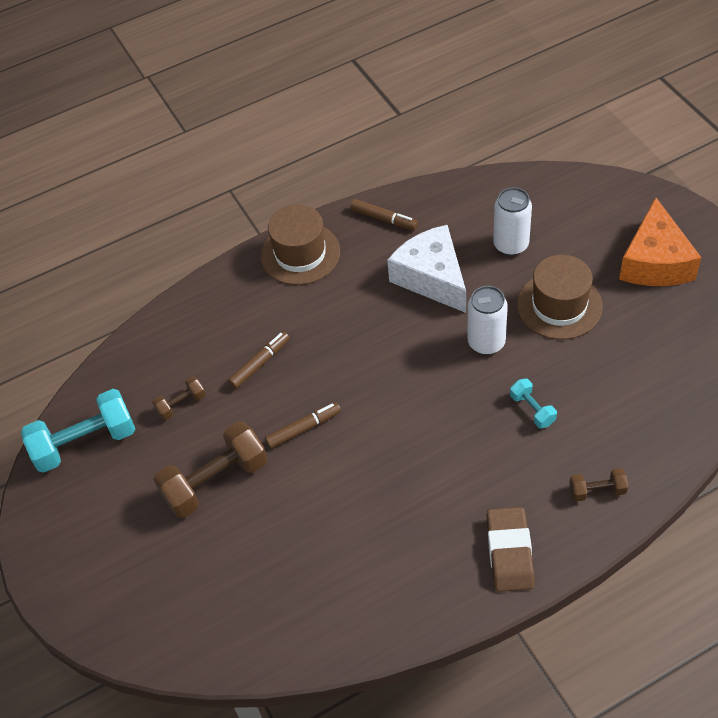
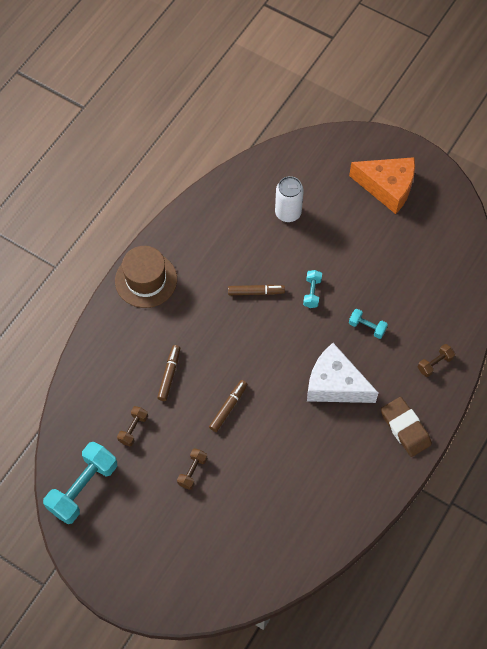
camera: 35 degrees left, 10 degrees up
brown dumbbell [153,422,267,518] -> brown dumbbell [177,448,207,490], size x0.49
brown marker [350,199,418,230] -> brown marker moved to [228,284,285,295]
white cheese [387,225,466,313] -> white cheese moved to [307,343,378,403]
white can [468,286,508,355] -> turquoise dumbbell [303,270,322,308]
brown hat [517,255,603,340] -> none
orange cheese [619,197,702,286] -> orange cheese turned 45 degrees counterclockwise [349,157,415,214]

